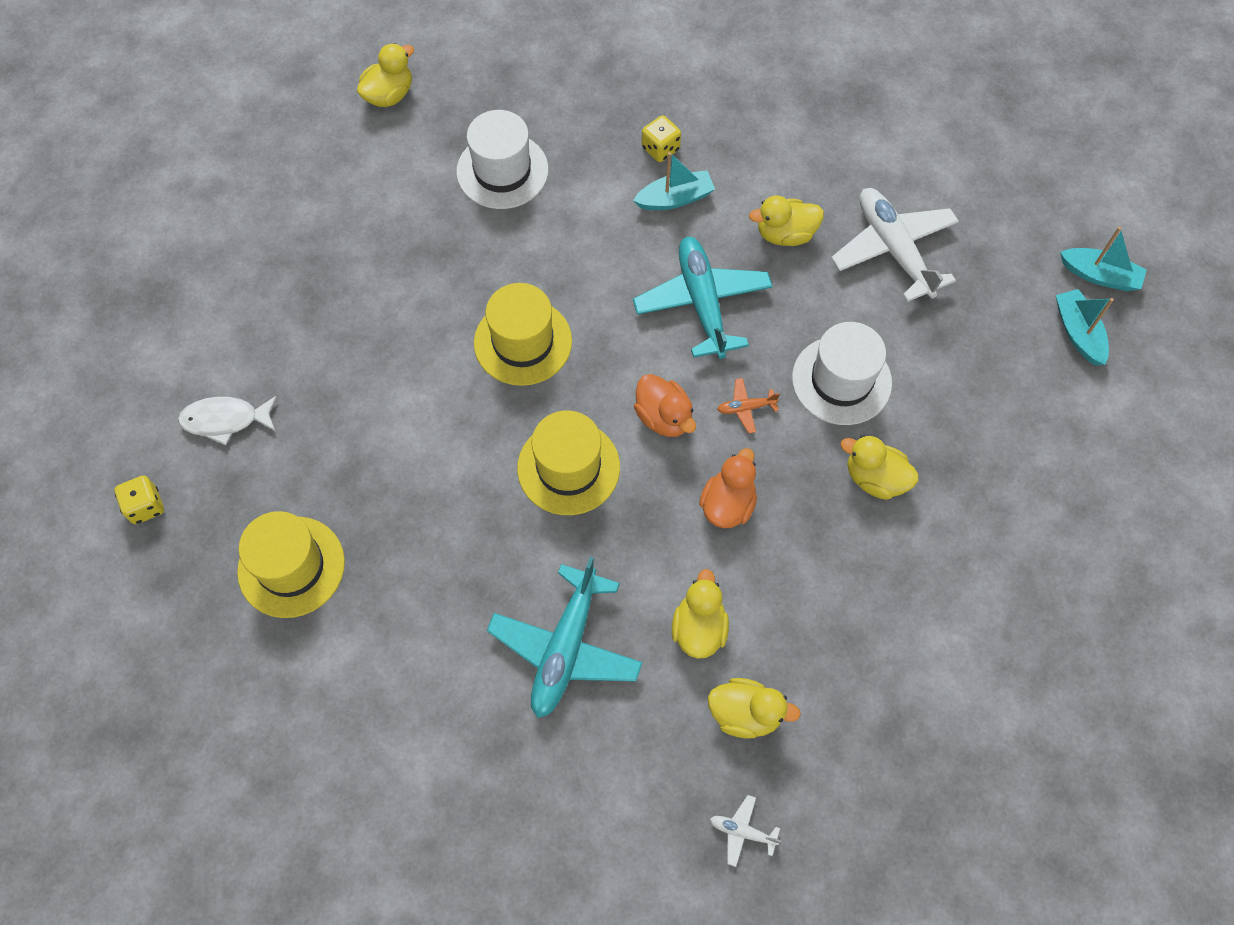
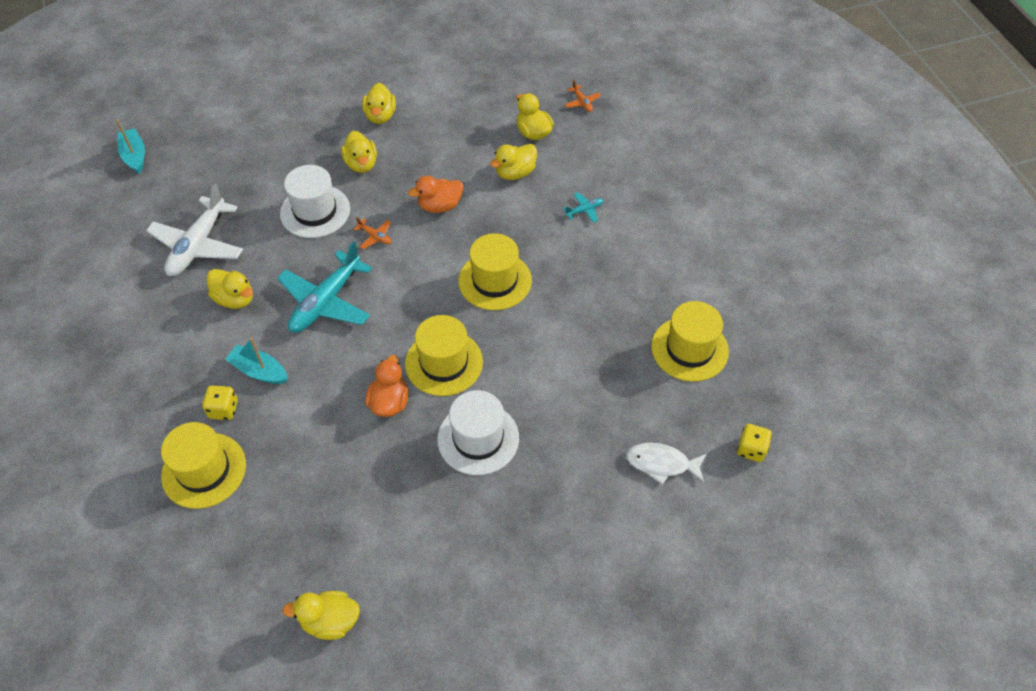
camera: 135 degrees left, 10 degrees down
white fish [178,396,277,445] -> white fish turned 150 degrees clockwise [626,443,706,485]
white hat [456,110,549,209] -> white hat moved to [437,390,519,475]
turquoise plane [487,557,642,718] -> turquoise plane [563,192,603,223], size x0.42
orange duck [634,374,696,437] -> orange duck moved to [366,355,409,417]
white plane [710,795,781,867] -> orange plane [564,80,601,112]
turquoise boat [1056,289,1114,366] -> none
none -> yellow hat [161,422,246,509]
none -> yellow duck [362,83,396,124]

